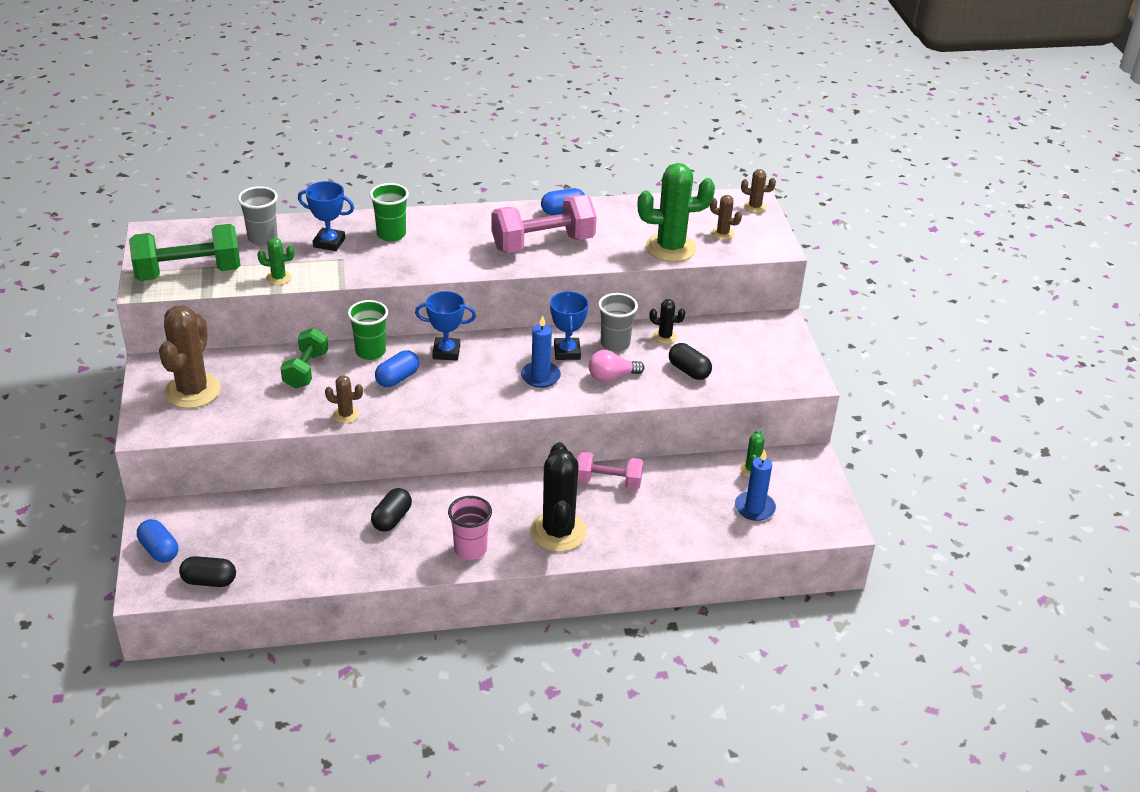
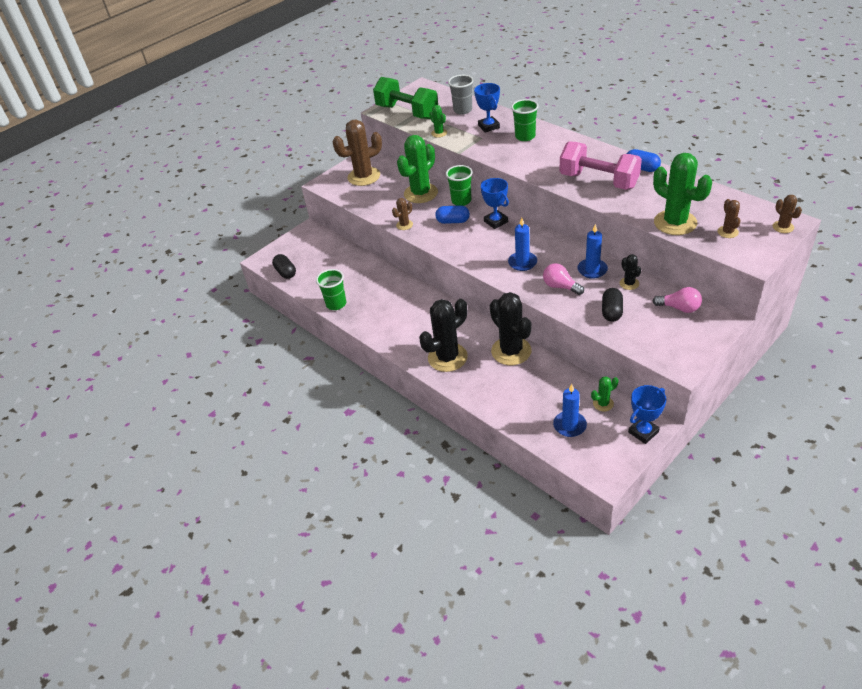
camera: 60 degrees right, 5 degrees up
blue capsule [137,519,178,563] -> none
green dumbbell [280,328,328,388] -> green cactus [397,135,438,203]
brown cactus [325,375,363,423] -> brown cactus turned 75 degrees clockwise [392,198,413,230]
black capsule [371,488,412,532] -> none
pink cup [448,496,492,560] -> none
blue trophy [550,291,589,360] -> blue trophy moved to [628,385,666,444]
pink dumbbell [577,451,643,490] -> black cactus [490,292,531,365]
grey cup [598,293,638,352] -> blue candle [577,224,608,279]
none -> green cup [316,269,346,310]
none -> pink light bulb [653,287,702,313]

